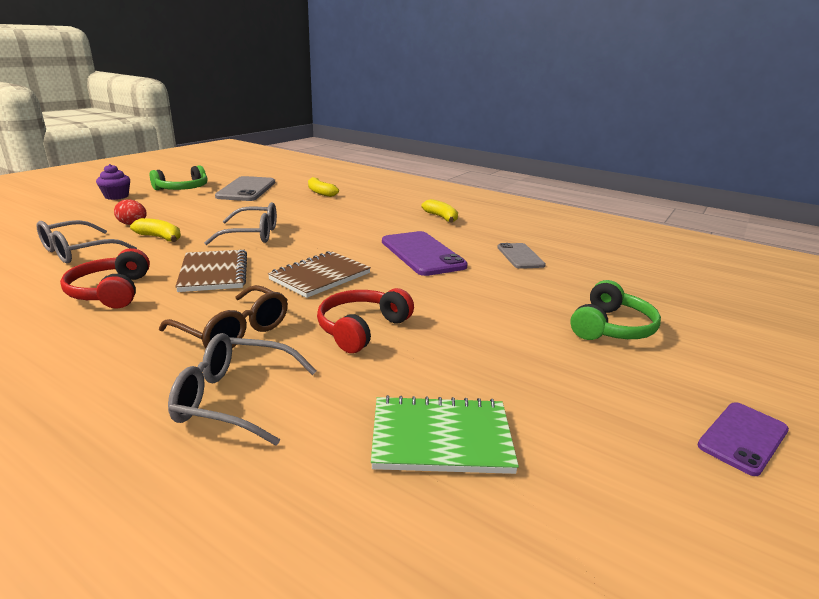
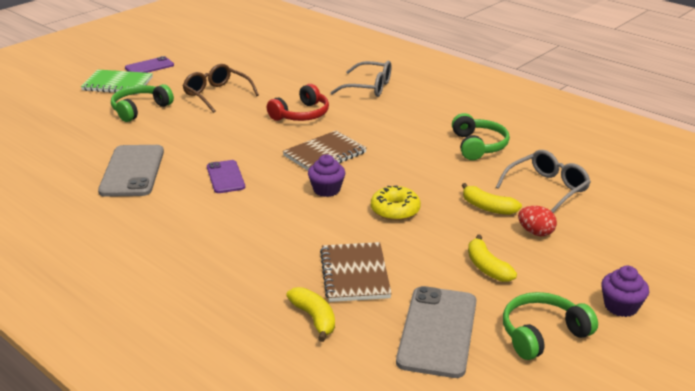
camera: 170 degrees left, 5 degrees up
red headphones [60,248,150,308] -> green headphones [452,113,510,160]
brown glasses [159,285,288,348] -> brown glasses moved to [183,64,259,113]
brown notebook [175,250,247,292] -> brown notebook moved to [320,242,392,302]
grey glasses [204,202,277,245] -> yellow donut [371,186,421,221]
green notebook [371,395,519,474] -> green notebook moved to [81,70,153,94]
purple phone [382,231,468,276] -> purple phone [207,160,245,193], size x0.60
yellow banana [421,199,458,223] -> yellow banana moved to [468,235,517,282]
grey phone [497,243,546,269] -> grey phone [98,145,164,197], size x1.67
none -> purple cupcake [308,154,345,197]

